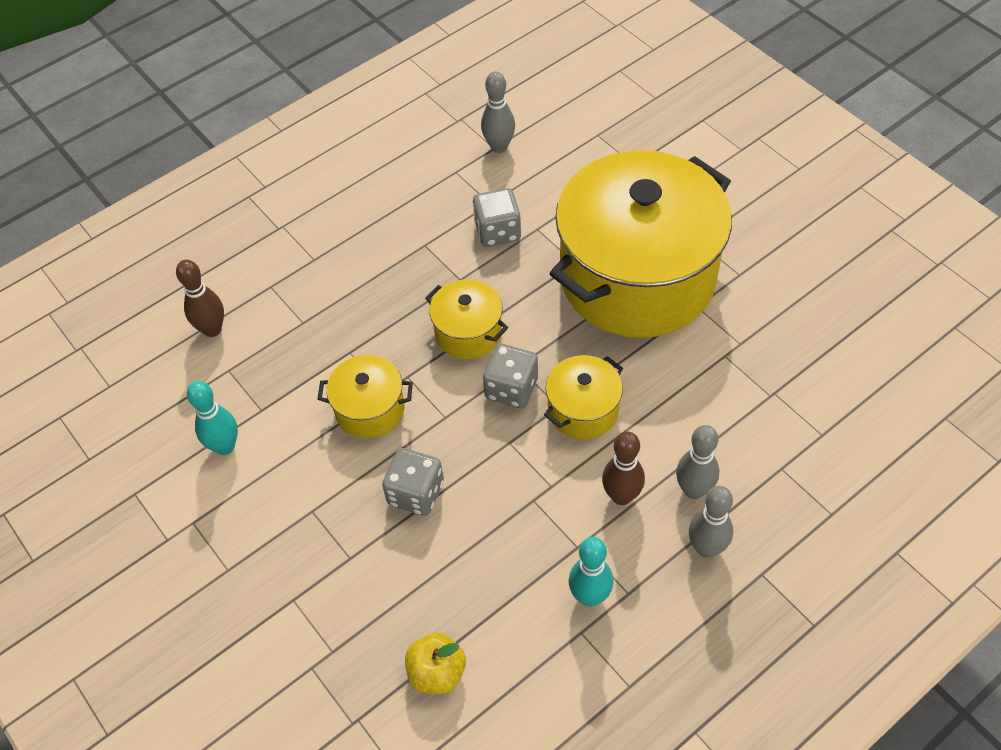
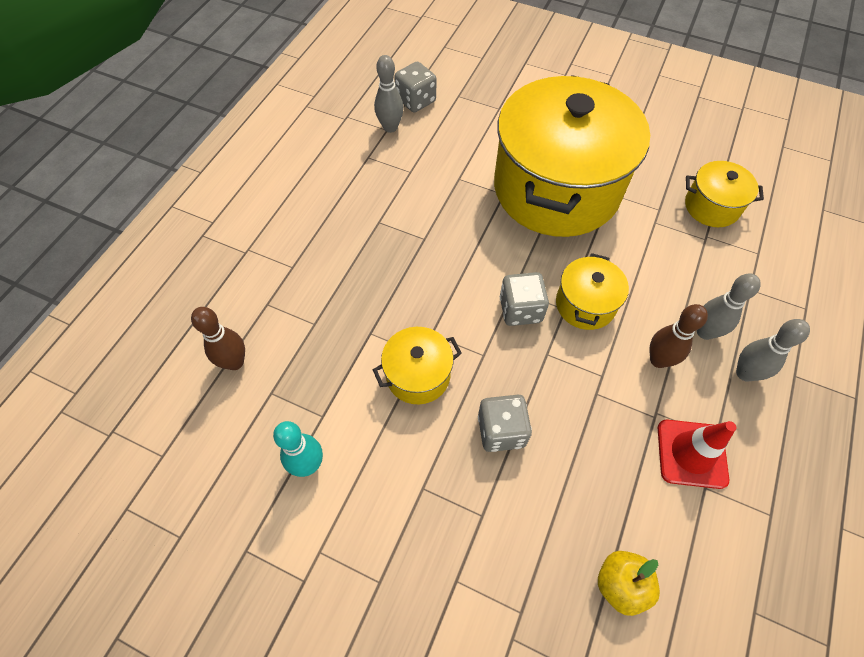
camera: 30 degrees left, 5 degrees up
yellow pot [425,279,508,359] -> yellow pot moved to [685,161,764,227]
grey dice [473,188,521,247] -> grey dice moved to [394,61,436,112]
turquoise bowling pin [568,537,614,607] -> red traffic cone [658,420,736,489]

